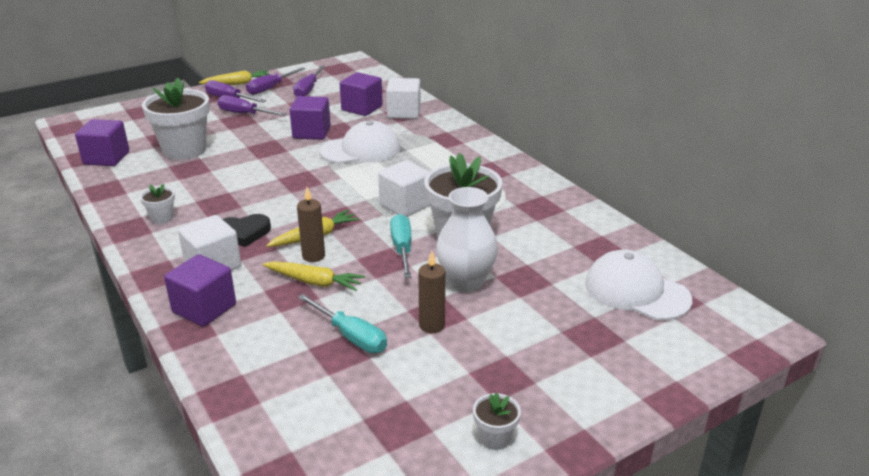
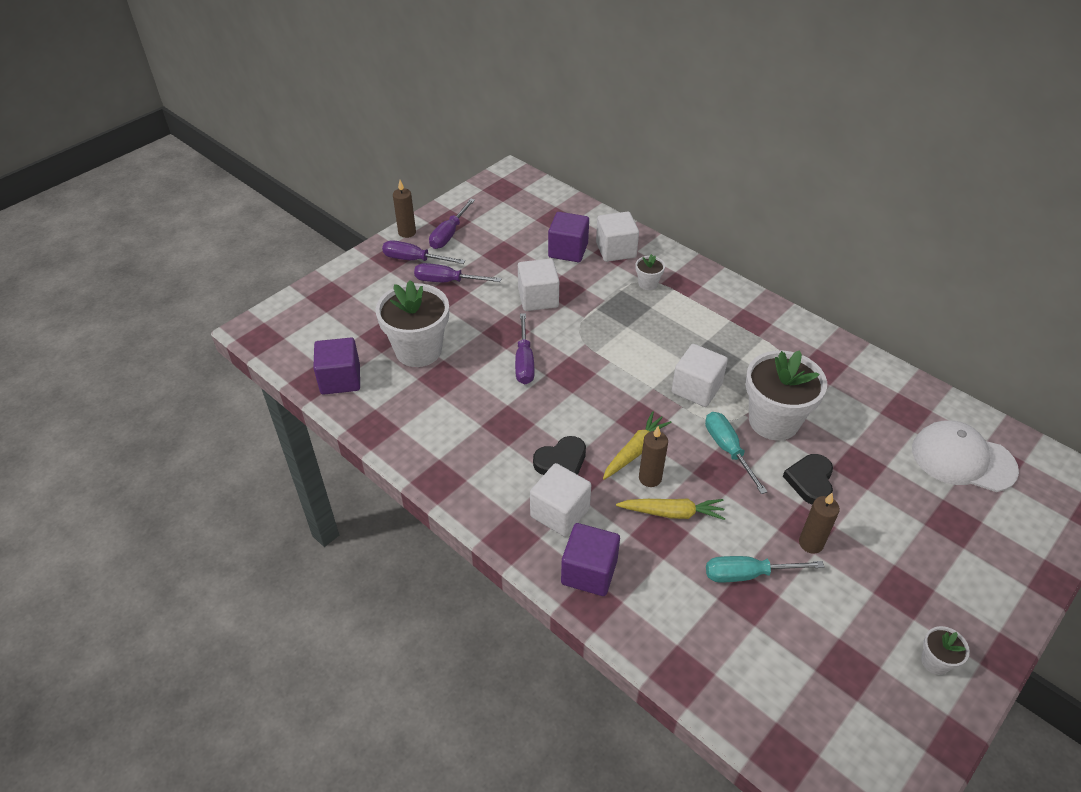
camera: 15 degrees left, 15 degrees up
white flower pot [140,184,175,224] -> white flower pot moved to [636,254,665,290]
yellow carrot [199,70,270,85] -> brown candle [393,180,416,238]
purple cube [289,96,331,140] -> white cube [518,259,559,311]
purple screwdriver [293,66,325,96] -> purple screwdriver moved to [515,313,534,384]
turquoise screwdriver [298,294,387,353] -> turquoise screwdriver turned 150 degrees clockwise [706,556,824,582]
white cap [319,121,400,164] -> none
white vase [436,187,498,292] -> black heart [783,454,833,505]

